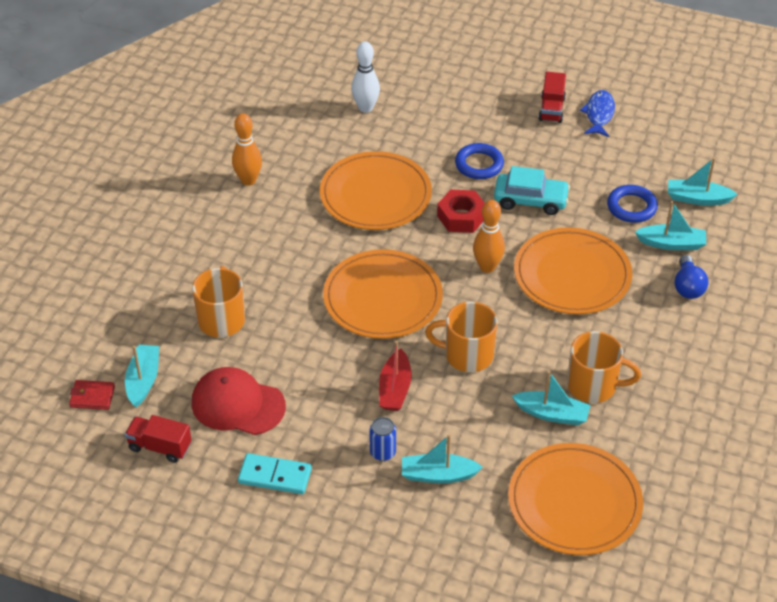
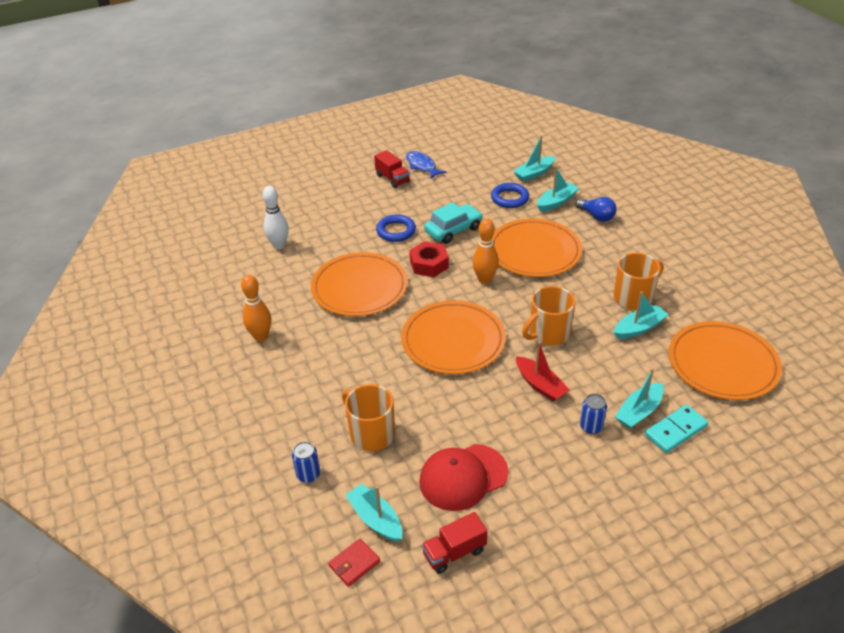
camera: 45 degrees left, 5 degrees down
turquoise domino [238,453,312,494] -> turquoise domino moved to [645,405,708,453]
none -> blue can [292,441,320,483]

